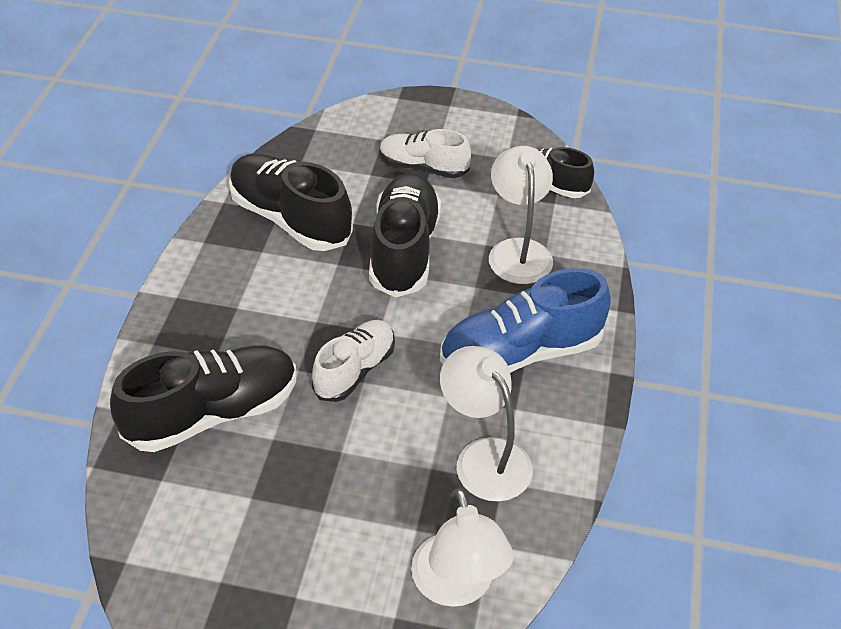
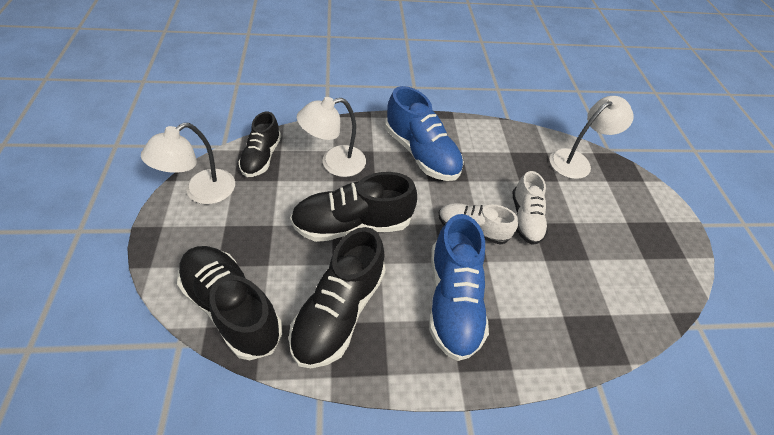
camera: 110 degrees left, 5 degrees up
black shoe [110,345,296,452] -> black shoe moved to [177,246,282,360]
white shoe [380,129,471,178] -> white shoe moved to [512,171,548,245]
white lamp [440,346,533,502] -> white lamp moved to [141,123,235,204]
none -> blue shoe [429,214,489,361]

